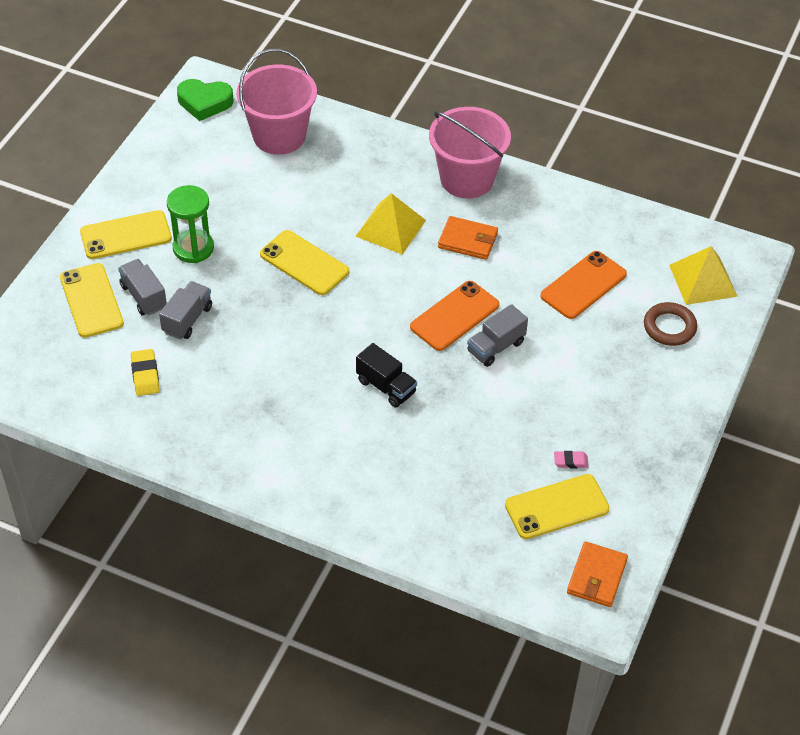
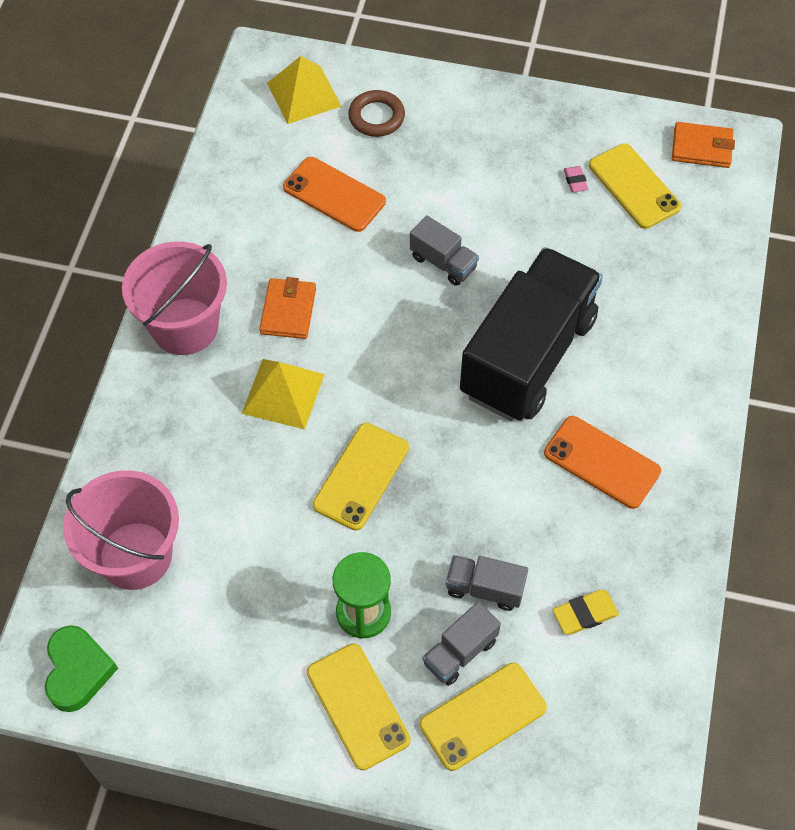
camera: 100 degrees left, 10 degrees up
black truck [356,343,417,408] -> black truck [460,247,603,421], size x2.40
orange phone [410,281,499,351] -> orange phone moved to [544,416,661,509]

